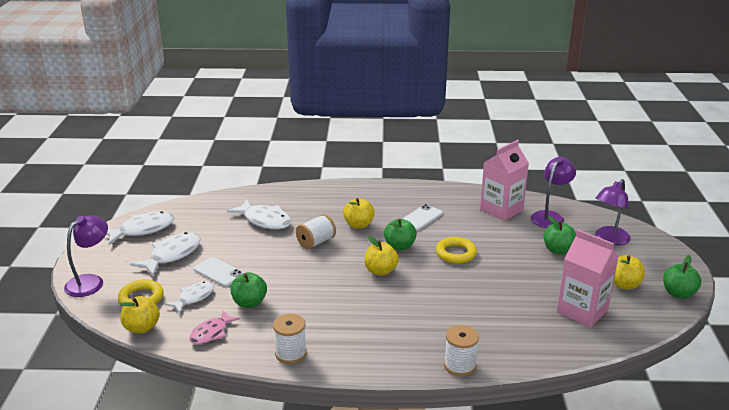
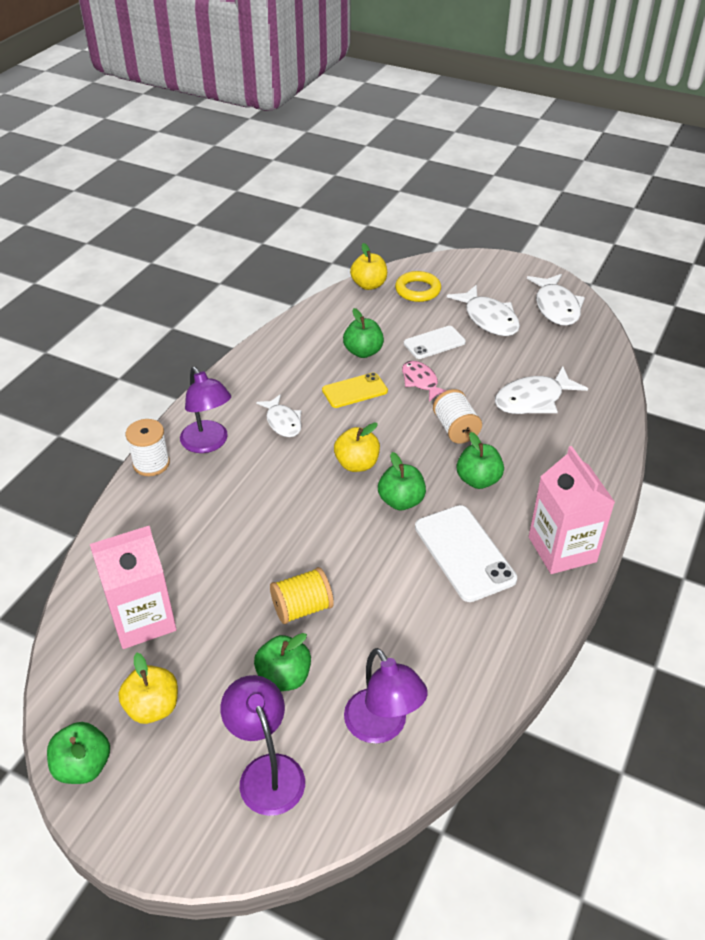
camera: 115 degrees right, 15 degrees up
purple lamp [64,215,108,297] -> purple lamp moved to [180,367,231,453]
white fish [165,281,214,313] -> white fish moved to [256,394,302,437]
pink fish [189,310,240,344] -> pink fish moved to [402,361,447,402]
white spool [273,314,307,364] -> none
yellow apple [343,198,375,229] -> green apple [457,432,504,489]
white phone [402,204,443,230] -> white phone [415,505,517,602], size x1.55
yellow ring [436,237,477,263] -> none
pink carton [480,140,529,221] -> pink carton moved to [529,446,615,574]
none -> yellow spool [270,567,334,624]
none -> yellow phone [322,372,388,408]

